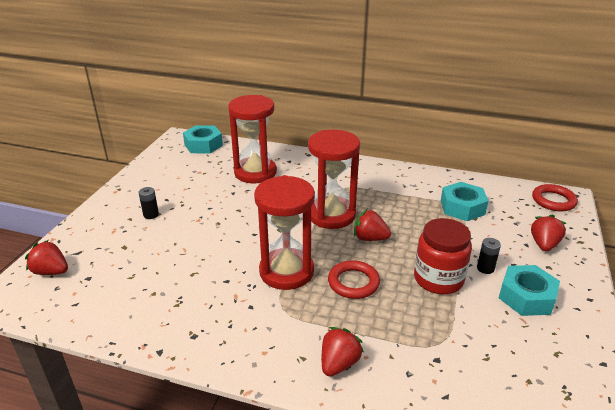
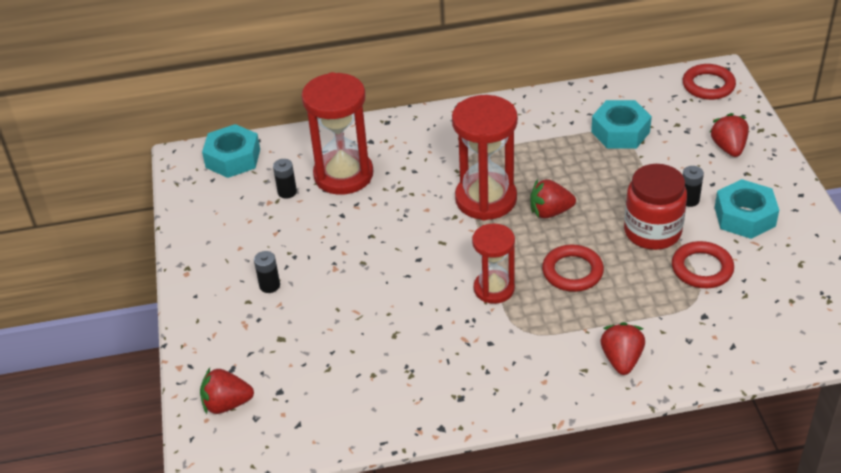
camera: 25 degrees left, 10 degrees up
red hourglass [254,175,315,290] -> red hourglass [472,224,515,304], size x0.62
none -> black battery [273,159,297,199]
none -> red ring [672,241,734,288]

